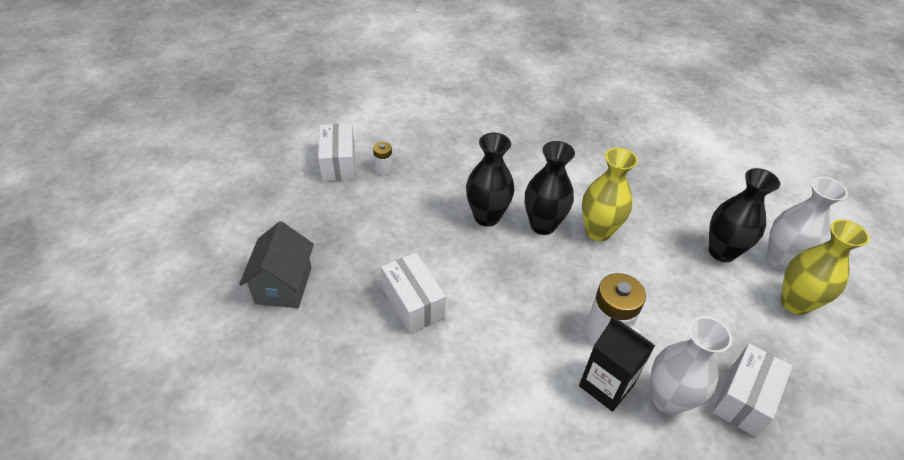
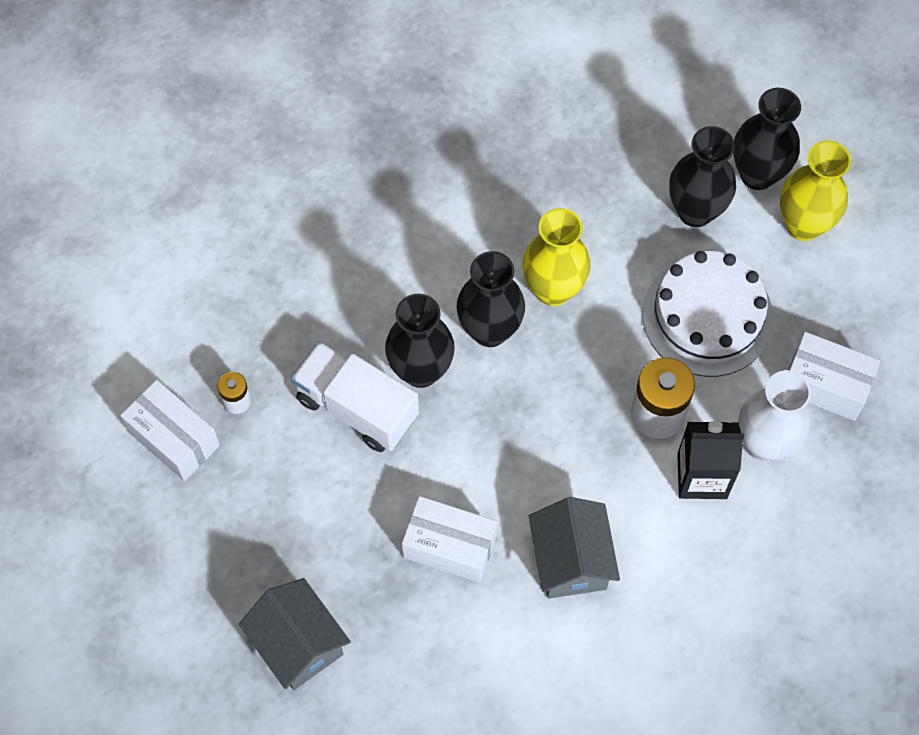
camera: 40 degrees left, 20 degrees up
white box [713,344,793,437] -> white box turned 60 degrees counterclockwise [788,332,880,421]
white vase [767,177,848,271] -> black vase [733,88,801,190]
none -> white truck [291,341,419,452]
none -> grey house [529,497,620,599]
none -> white cake [642,251,774,377]

